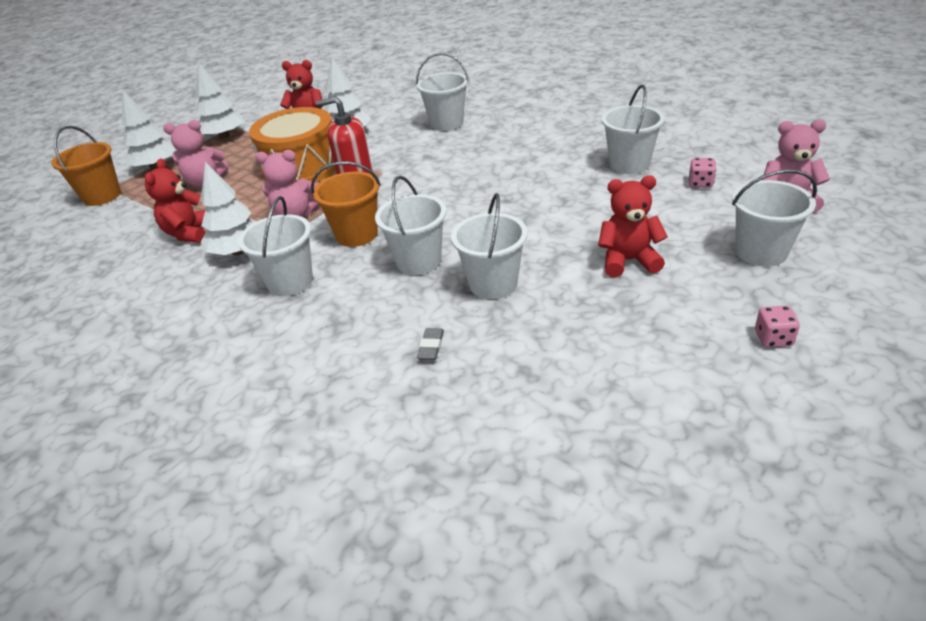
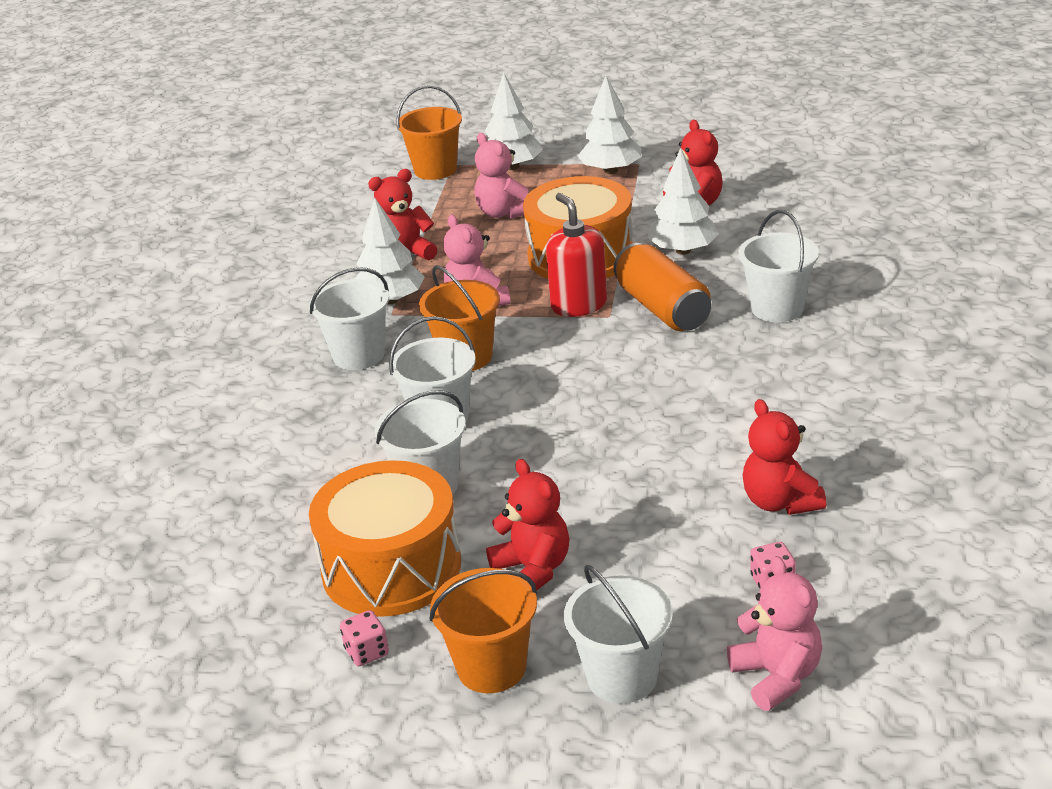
camera: 60 degrees right, 5 degrees down
grey eraser [417,328,444,360] -> none
white bucket [602,85,665,174] -> red teddy bear [743,399,826,515]
pink dice [755,306,800,347] -> pink dice moved to [340,610,389,666]
none -> orange drum [309,460,461,617]
none -> orange bucket [430,568,537,693]
none -> orange can [614,243,711,331]

